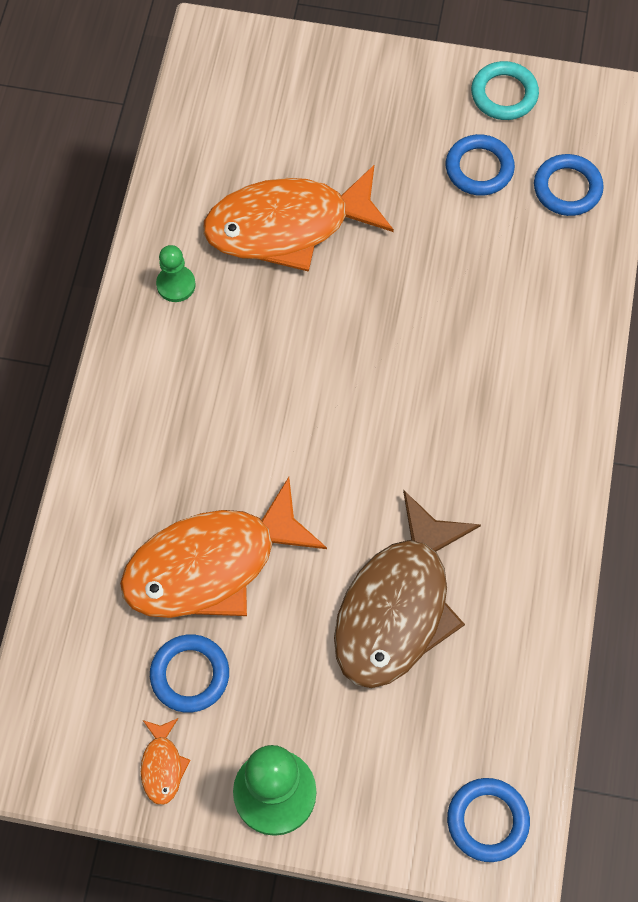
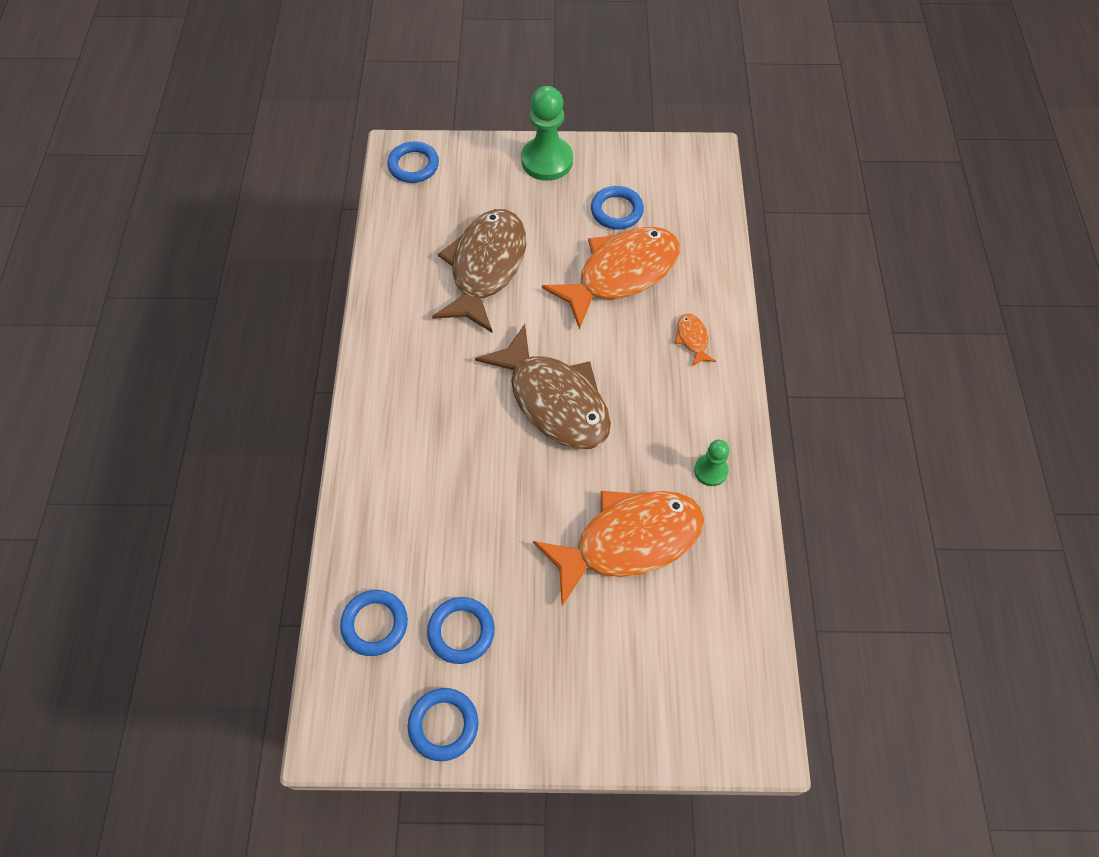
camera: 170 degrees right, 5 degrees down
orange fish [141,718,191,805] -> orange fish moved to [675,314,716,367]
turquoise ring [471,61,539,120] -> blue ring [408,688,478,761]
none -> brown fish [475,324,611,449]

